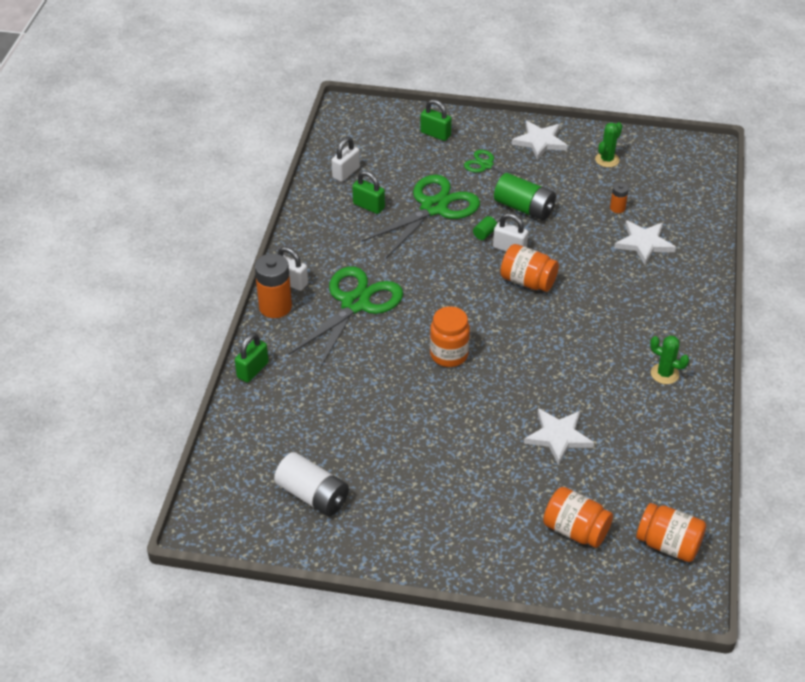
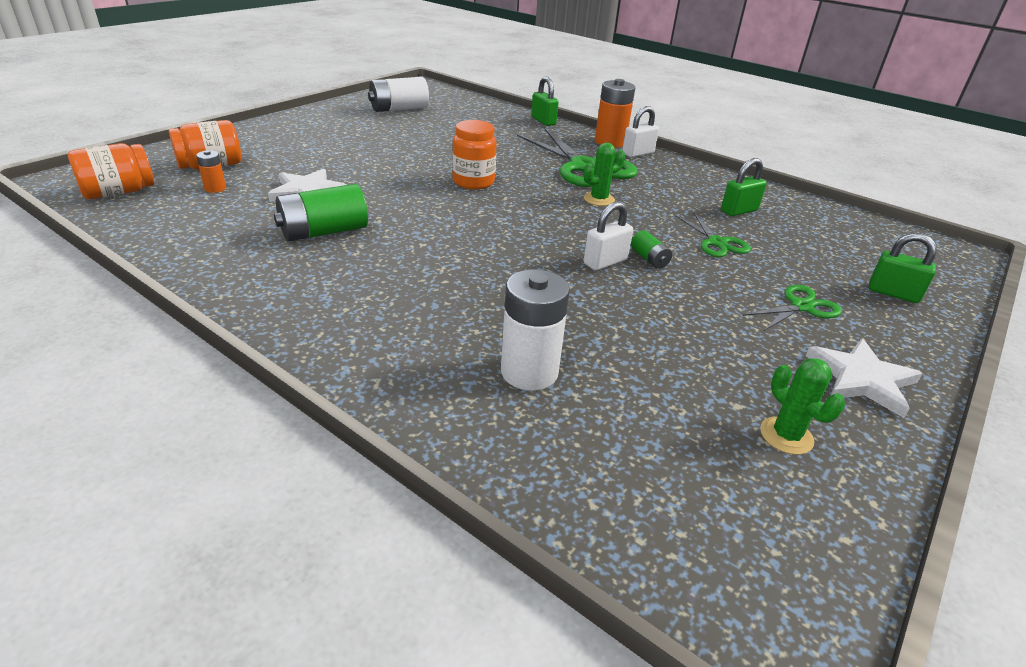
camera: 115 degrees right, 10 degrees down
white padlock [331,137,360,182] -> none
green scissors [362,175,480,258] -> green scissors [675,213,751,257], size x0.51
green padlock [420,99,452,141] -> green padlock turned 60 degrees clockwise [869,233,937,303]
green battery [494,173,556,221] -> green battery moved to [274,184,368,242]
orange jar [500,244,559,292] -> none
orange battery [610,182,629,213] -> orange battery moved to [196,150,226,193]
white star [614,220,676,265] -> white battery [501,269,570,390]
green cactus [650,335,689,384] -> green cactus moved to [583,143,625,206]

